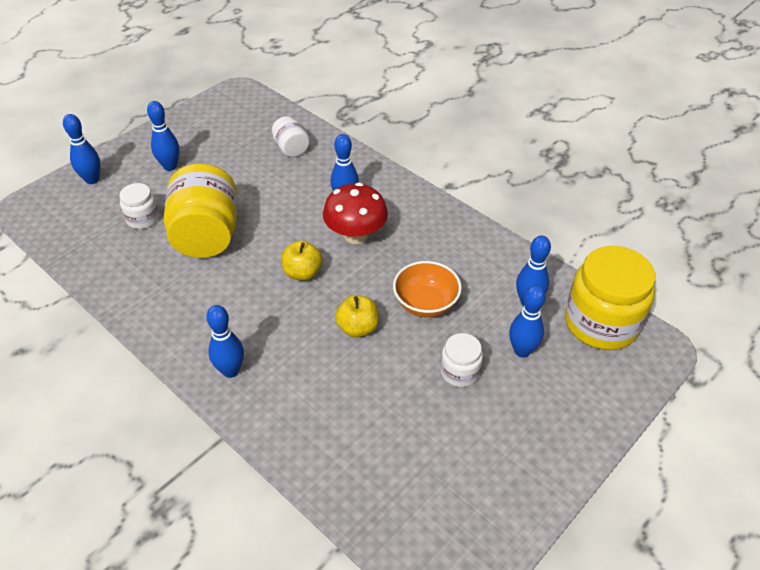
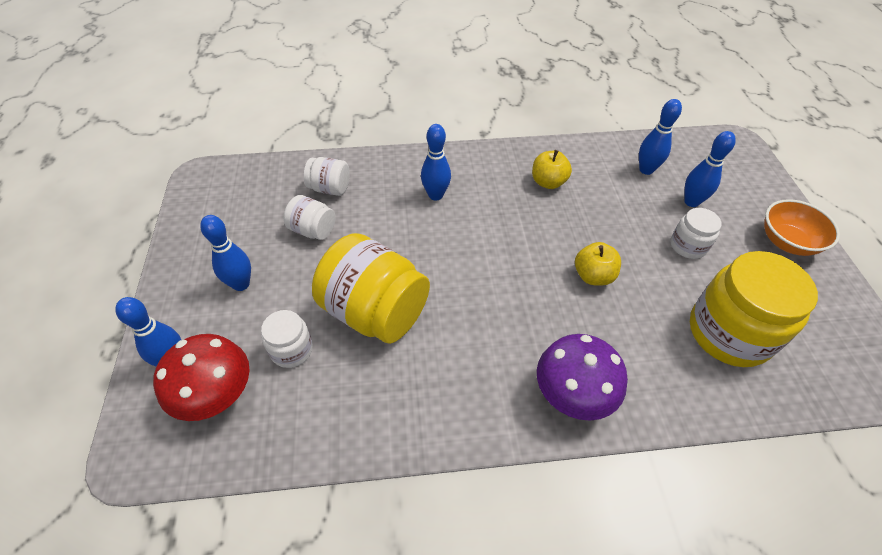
camera: 50 degrees left, 5 degrees up
blue bowling pin [206,305,244,378] -> purple mushroom [537,334,628,421]
yellow apple [281,241,322,280] -> yellow apple moved to [532,150,572,189]
red mushroom [323,183,388,244] -> red mushroom moved to [153,334,250,421]
orange bowl [393,261,462,317] -> orange bowl moved to [764,199,840,256]
yellow jar [565,246,656,350] -> yellow jar moved to [690,251,818,367]
none -> white jar [284,195,336,240]

